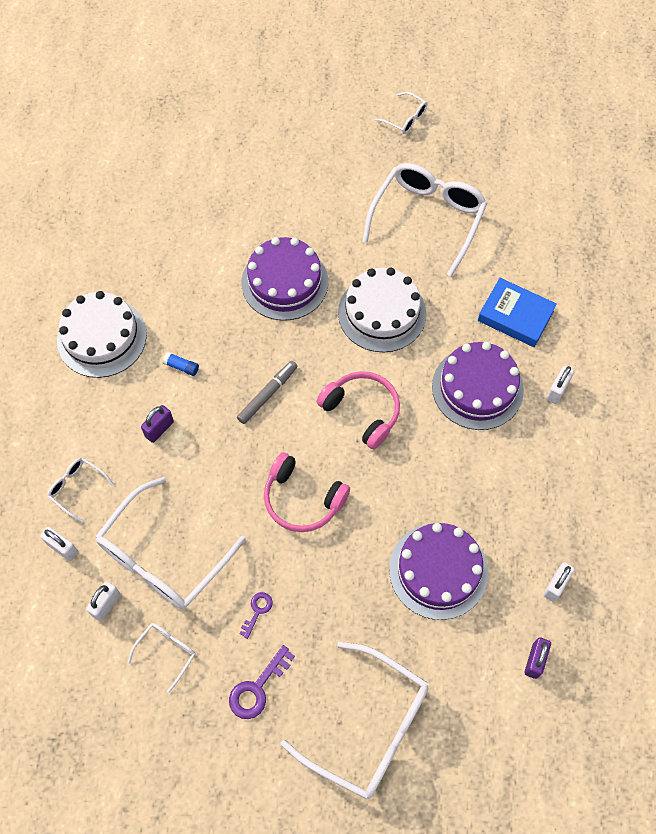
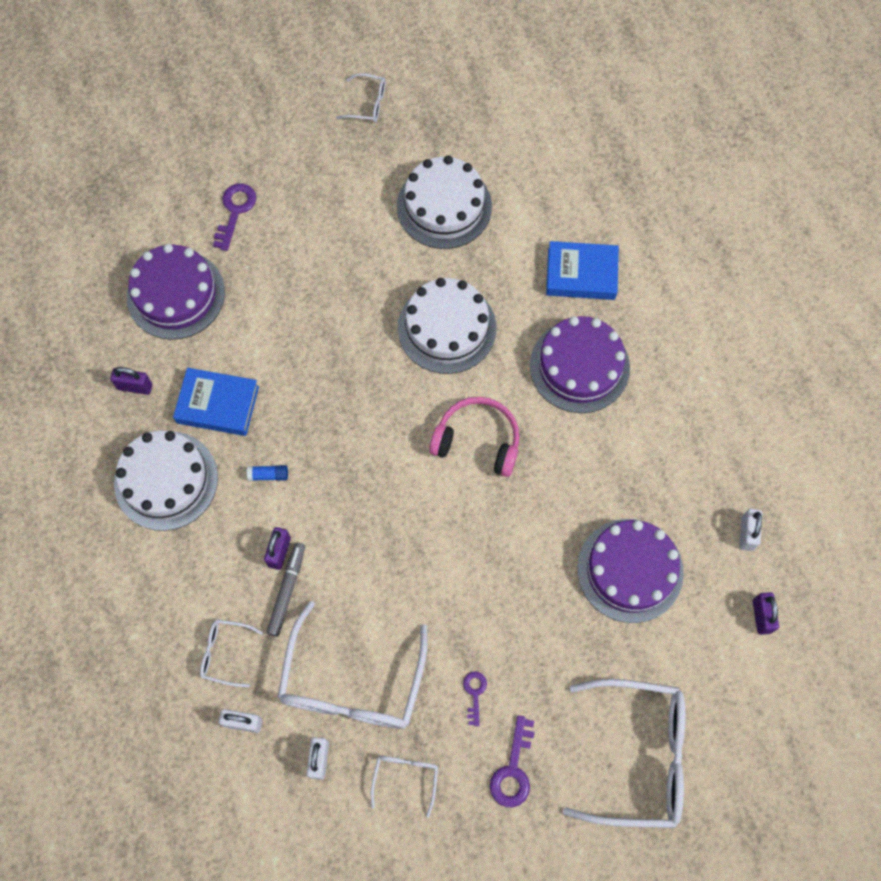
camera: 25 degrees left, 5 degrees up
grey marker [237,361,297,424] -> grey marker moved to [266,542,305,637]
purple cake [242,237,328,321] -> purple cake moved to [127,244,225,340]
pink headphones [264,452,350,532] -> none
white glasses [362,163,487,277] -> white cake [397,155,492,249]
white padlock [546,366,575,404] -> none
none -> purple padlock [110,367,152,395]
none -> blue book [173,368,259,436]
none -> purple key [213,183,256,251]

